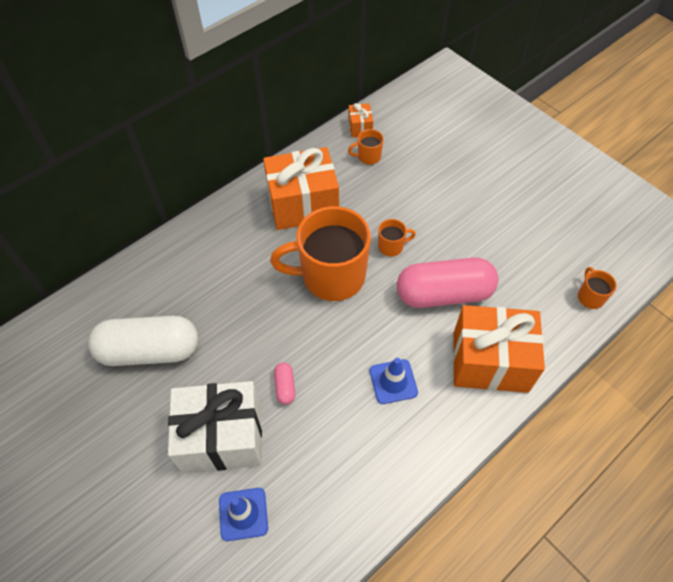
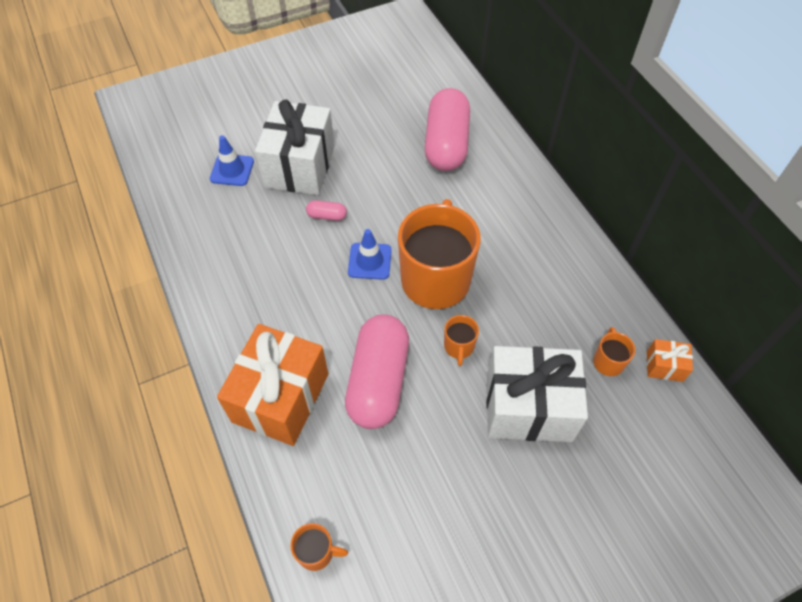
camera: 105 degrees right, 0 degrees up
white capsule [88,316,198,366] -> none
orange gift [263,147,339,230] -> none
blue traffic cone [370,358,418,404] -> blue traffic cone moved to [348,229,392,280]
none -> pink capsule [425,88,470,171]
none -> white gift [486,346,588,442]

